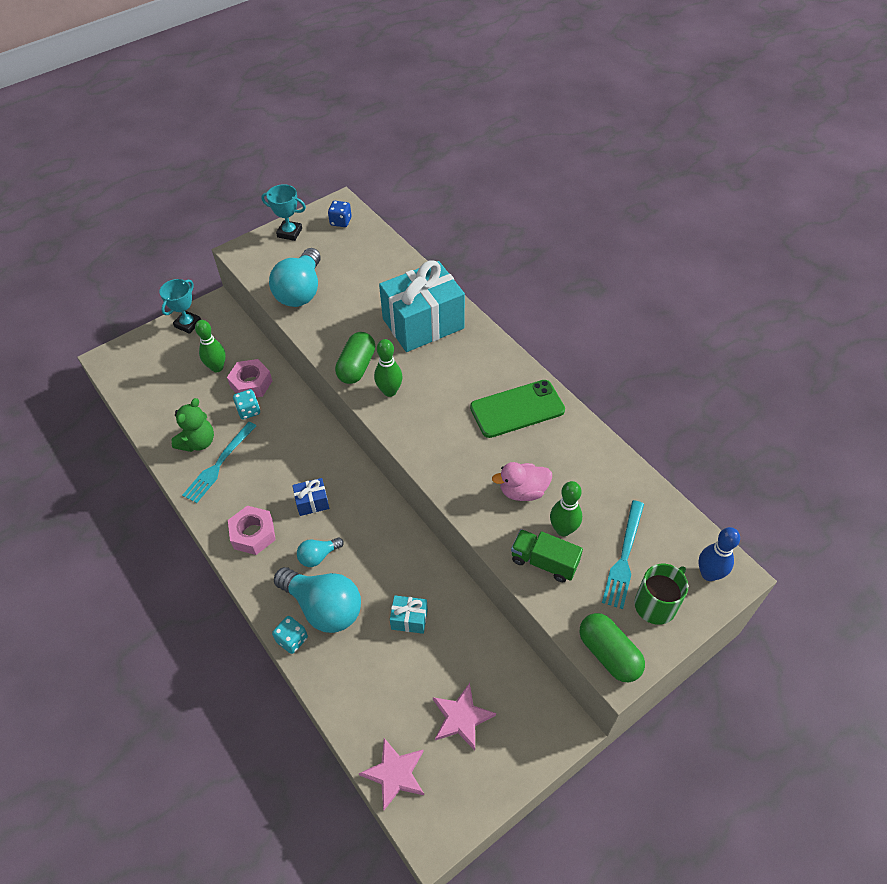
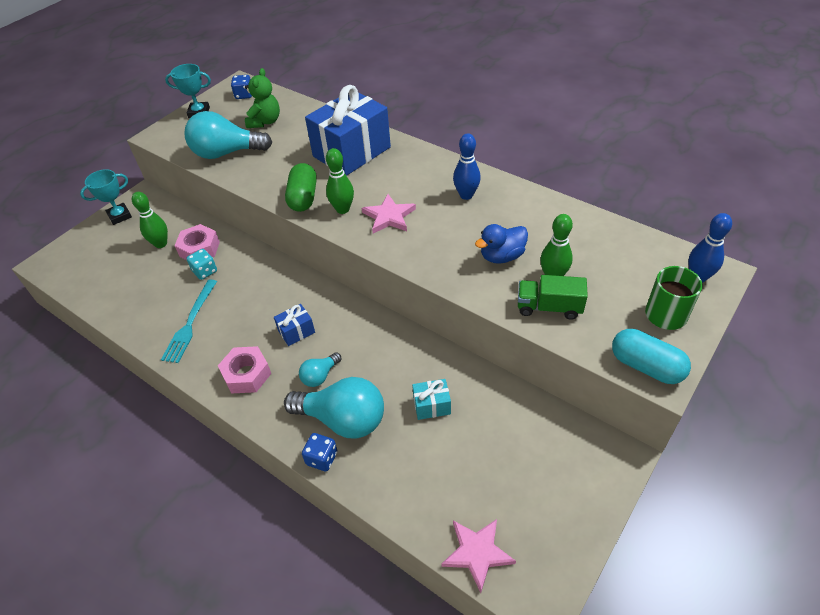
camera: 15 degrees left, 5 degrees down
turquoise trophy [159,279,201,334] -> turquoise trophy turned 45 degrees clockwise [80,169,132,225]
green teddy bear [171,398,214,452] -> green teddy bear moved to [245,68,280,128]
turquoise light bulb [269,248,321,307] -> turquoise light bulb turned 90 degrees clockwise [185,111,272,159]
turquoise dice [272,616,308,654] -> blue dice [302,433,338,471]
turquoise gift [379,260,465,352] -> blue gift [305,85,391,176]
pink star [433,683,496,750] -> pink star moved to [362,194,416,234]
green phone [470,380,565,438] -> blue bowling pin [453,133,481,200]
pink duck [492,462,552,501] -> blue duck [475,224,528,264]
green capsule [580,613,645,682] -> turquoise capsule [612,329,691,384]
turquoise fork [602,500,644,609] -> none

